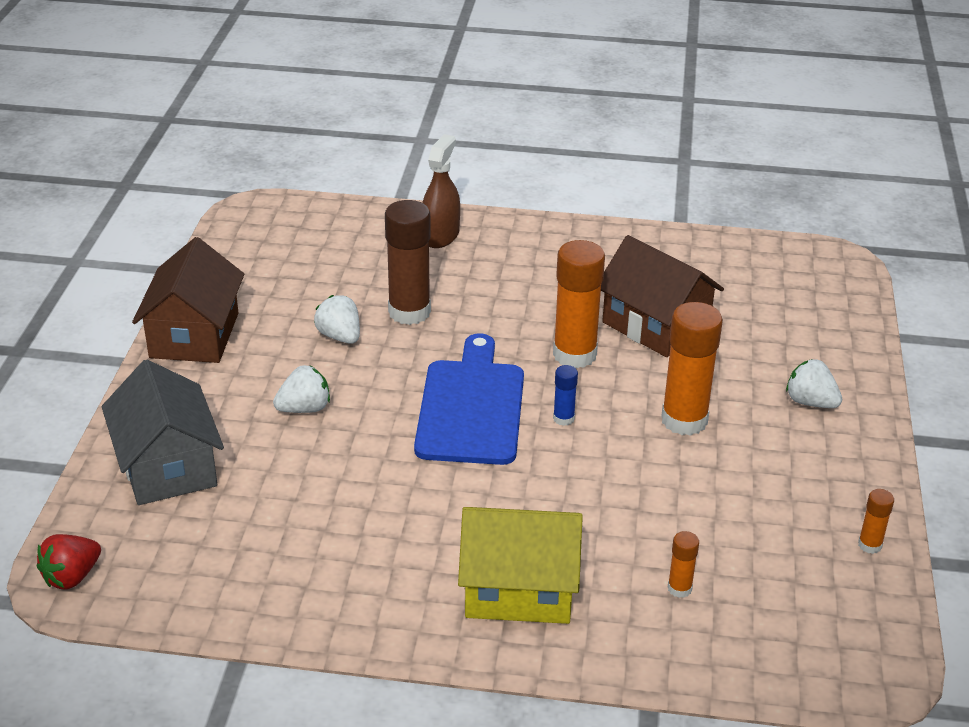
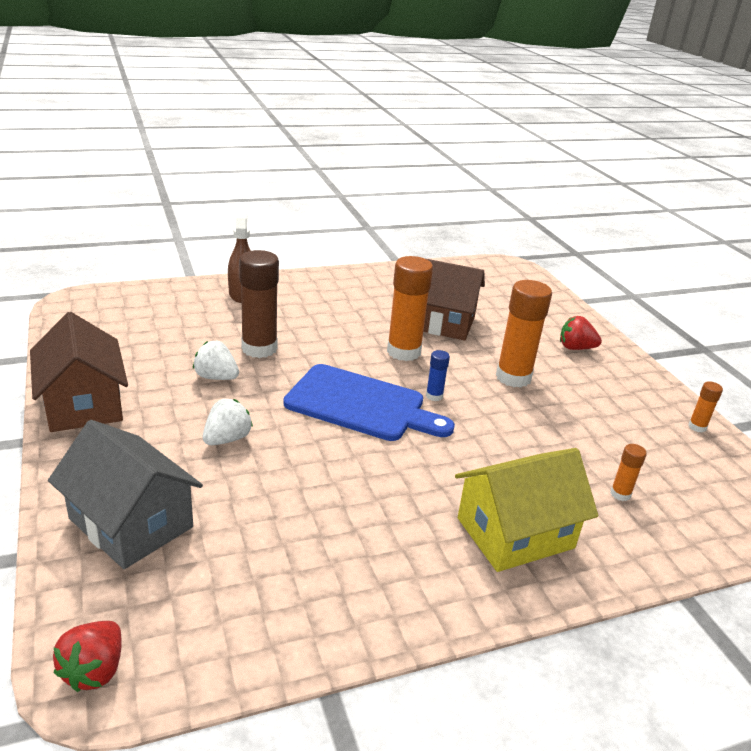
camera: 30 degrees left, 5 degrees down
blue cutting board [414,333,524,465] -> blue cutting board turned 135 degrees clockwise [283,364,455,441]
white strawberry [786,359,842,408] -> red strawberry [560,316,602,350]

